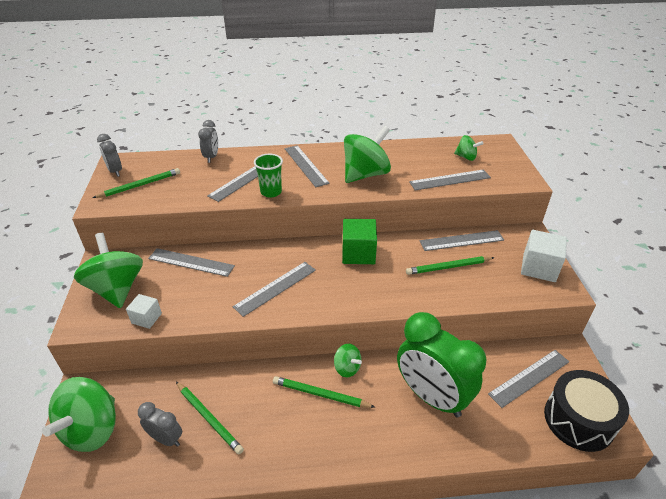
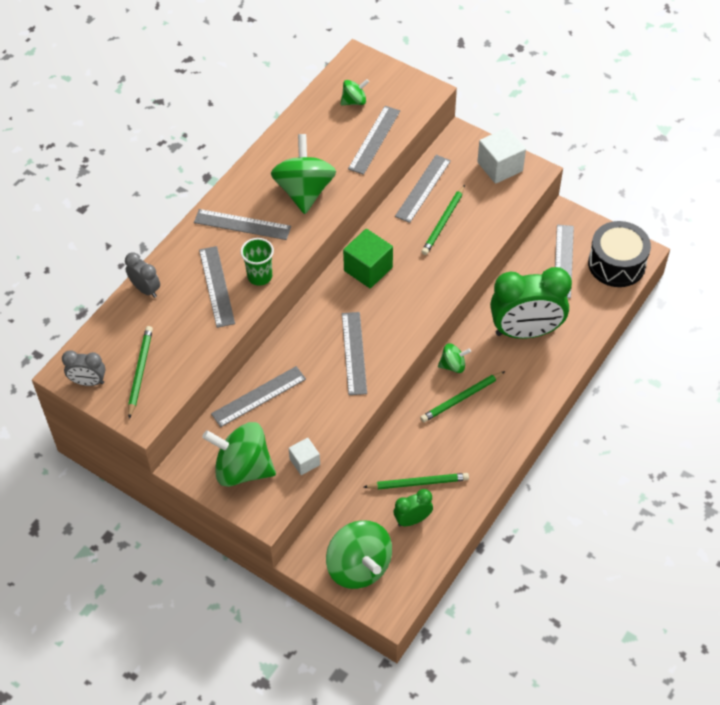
camera: 50 degrees left, 15 degrees up
grey clock [138,402,182,447] -> green clock [393,489,433,526]

